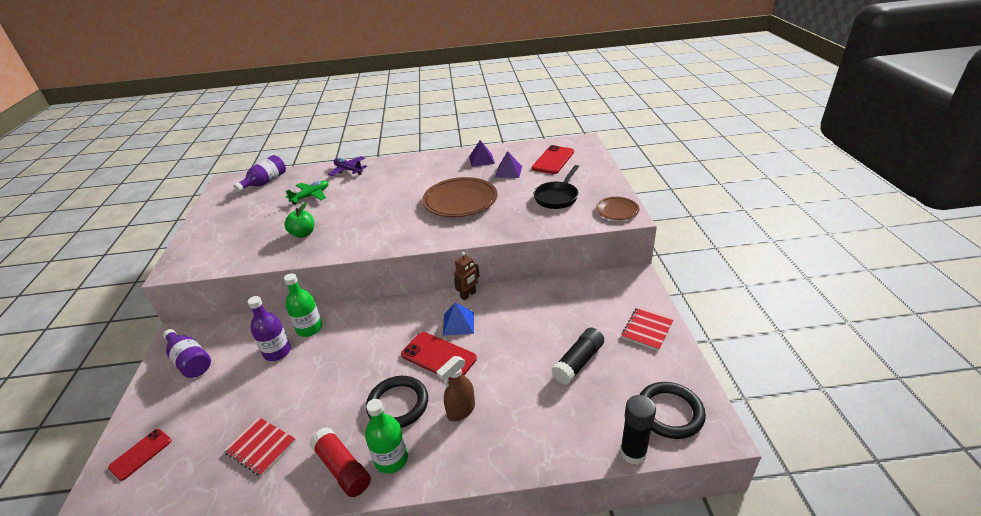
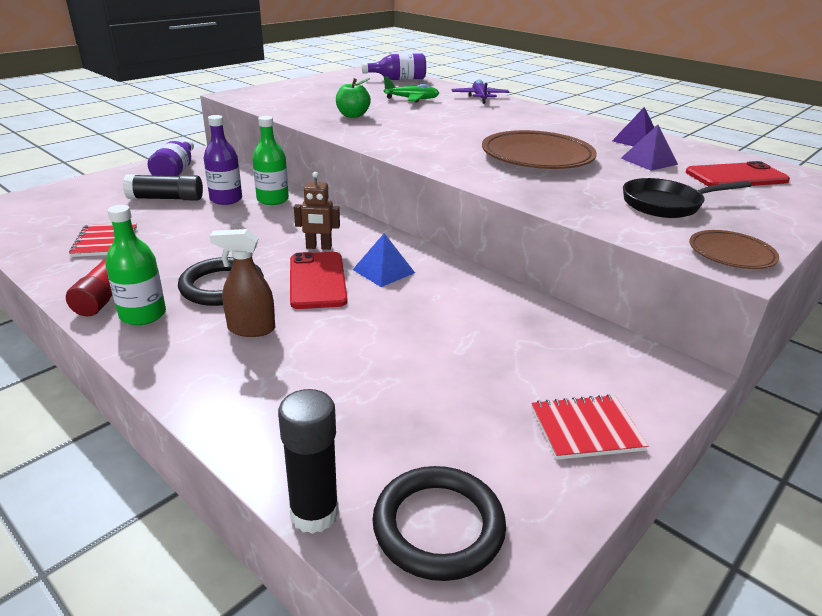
camera: 45 degrees right, 5 degrees down
red phone [108,429,172,481] -> none
brown robot [454,252,479,300] -> brown robot moved to [294,172,340,250]
black glue stick [551,328,604,385] -> black glue stick moved to [123,174,203,201]

